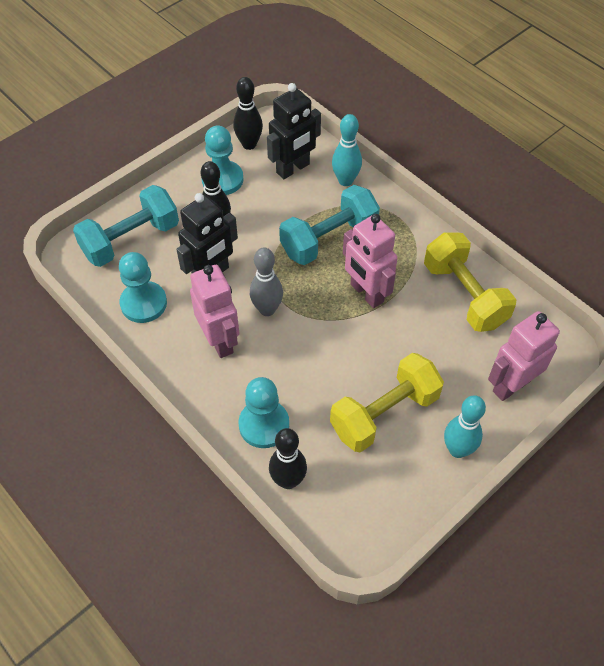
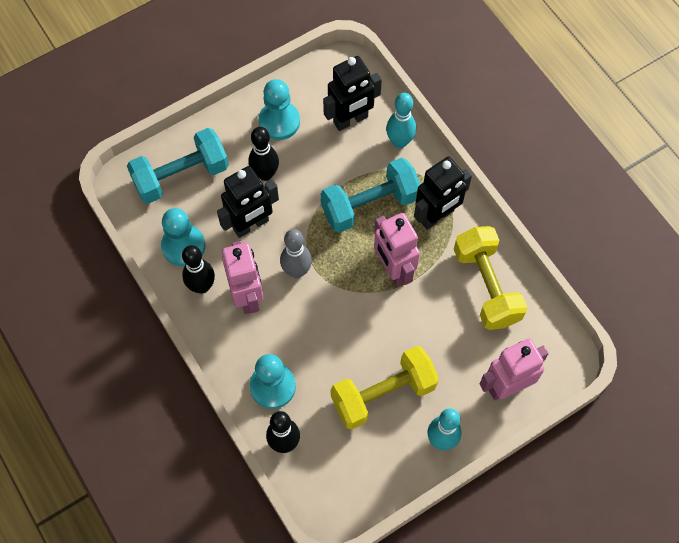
camera: 10 degrees right, 10 degrees up
black bowling pin [233,77,263,150] -> black bowling pin moved to [182,245,215,294]
none -> black robot [414,156,472,230]

